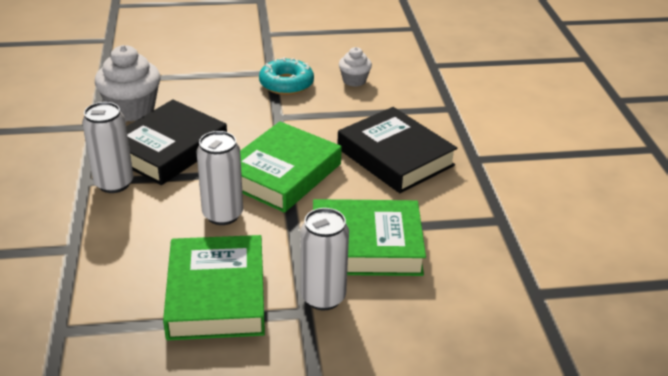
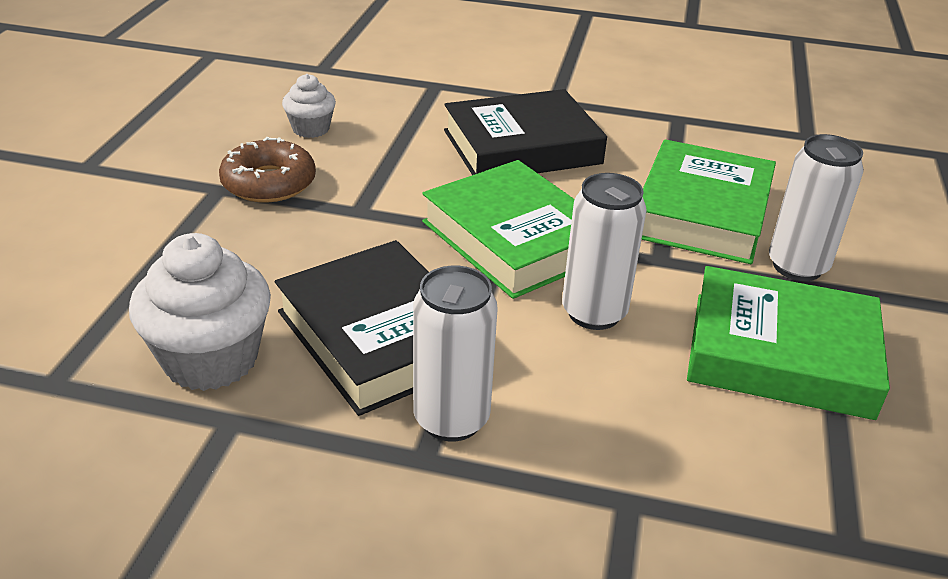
camera: 70 degrees left, 0 degrees up
turquoise donut [259,57,314,95] -> brown donut [219,137,316,203]

